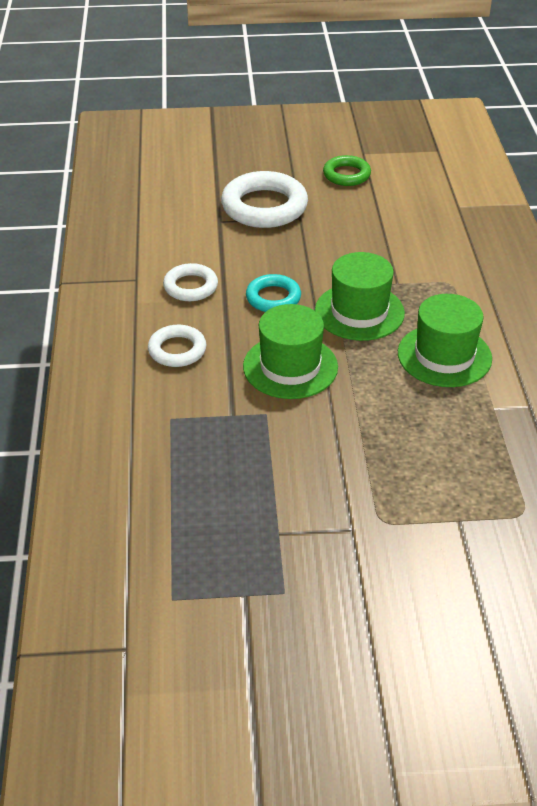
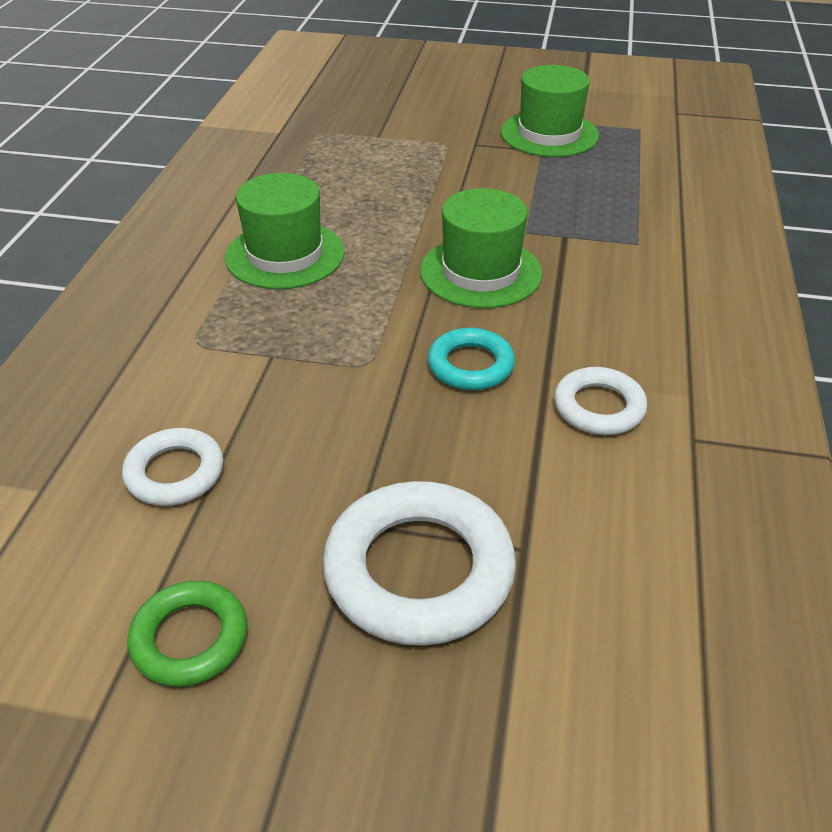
camera: 165 degrees left, 0 degrees up
white ring [148,325,206,367] -> white ring moved to [122,428,223,506]
green hat [315,252,405,341] -> green hat moved to [501,65,599,157]

